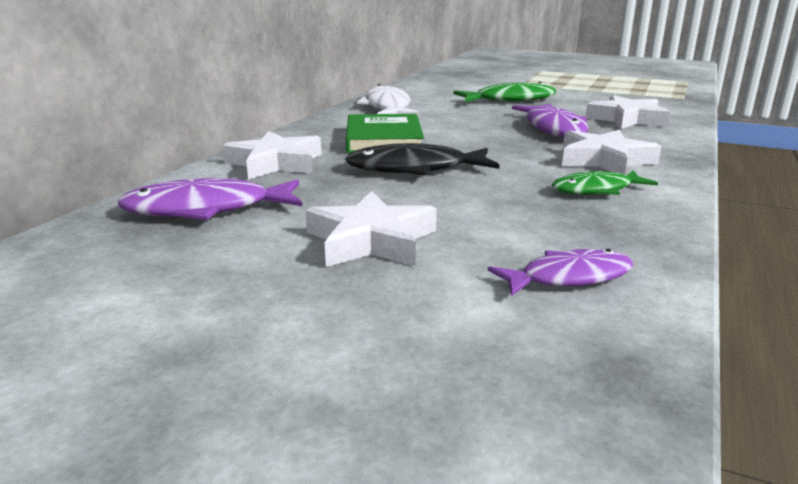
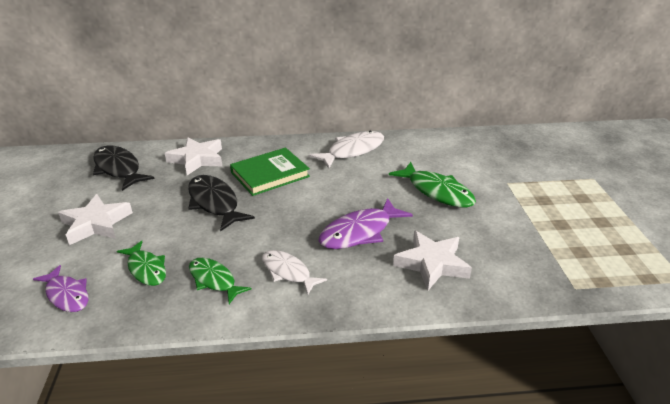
camera: 60 degrees right, 10 degrees up
purple fish [117,178,302,220] -> black fish [93,145,155,191]
white star [562,130,661,175] -> white fish [262,250,327,295]
none -> green fish [117,241,166,286]

